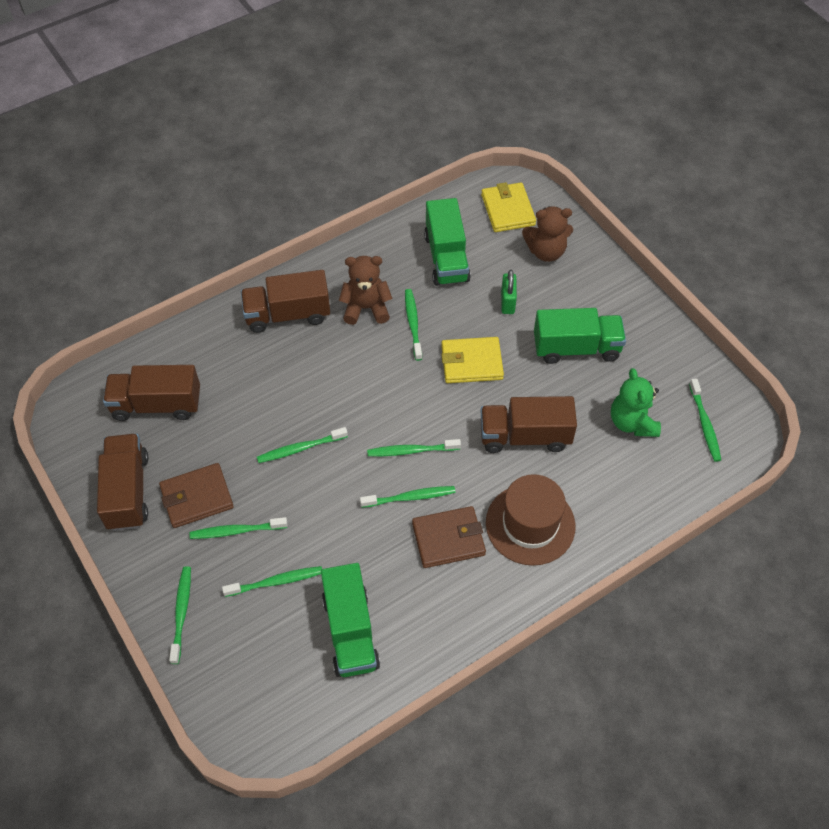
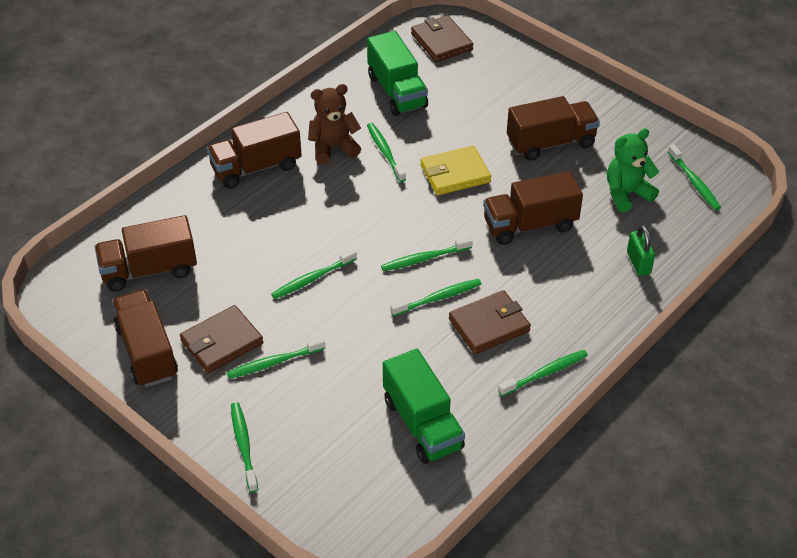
camera: 15 degrees left, 10 degrees down
green toothbrush [222,566,322,597] -> green toothbrush moved to [498,350,588,396]
yellow wallet [481,182,536,232] -> brown wallet [411,15,474,62]
brown hat [486,474,575,566] -> none
green padlock [501,270,517,314] -> green padlock moved to [627,225,655,276]
brown teddy bear [522,206,573,262] -> none
green truck [534,308,626,364] -> brown truck [507,96,600,161]
green teddy bear [611,368,661,437] -> green teddy bear turned 90 degrees clockwise [607,128,659,212]

